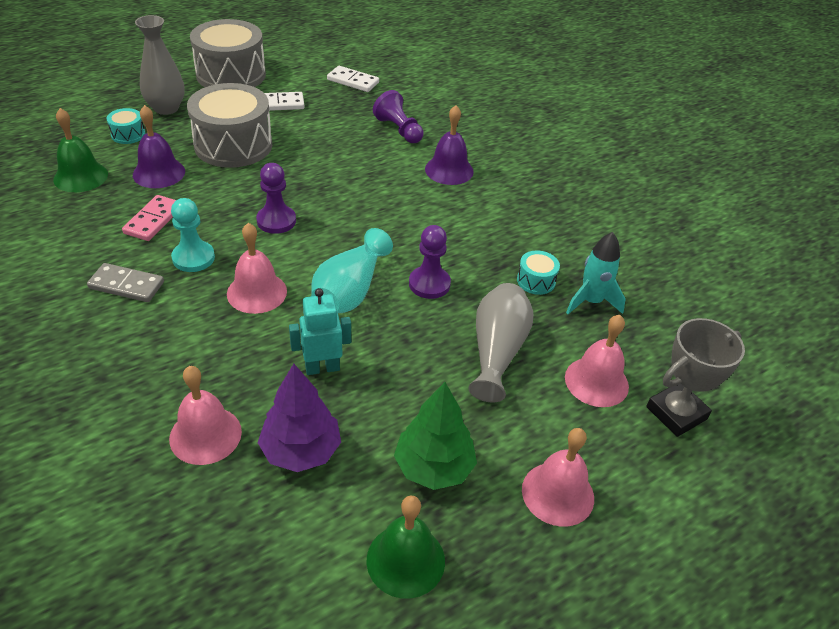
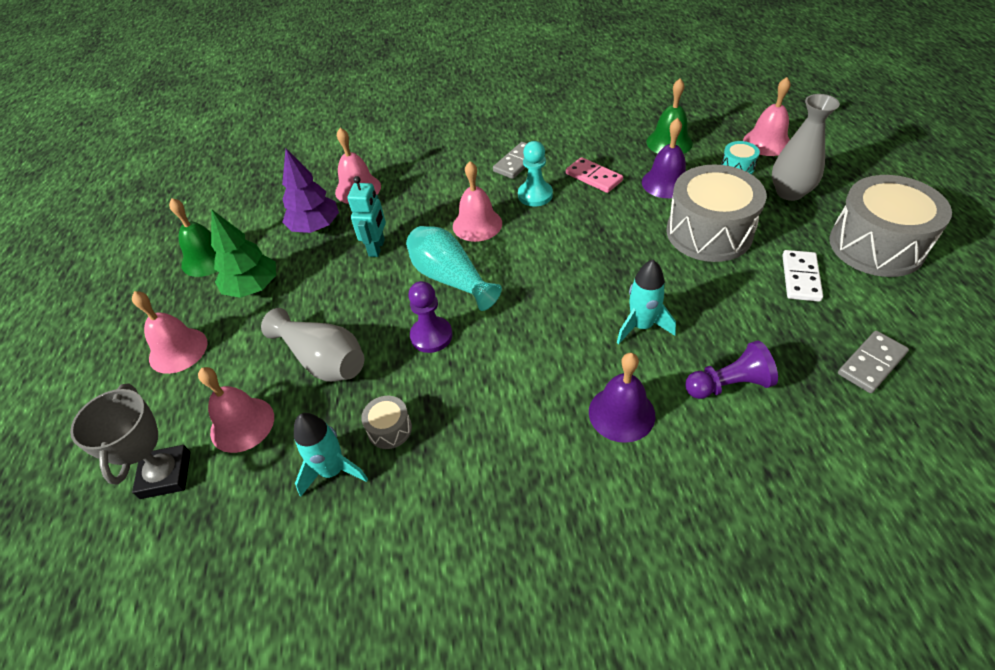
camera: 120 degrees right, 5 degrees up
purple pawn [256,163,296,234] -> none
white domino [327,66,379,92] -> grey domino [838,331,909,393]
turquoise drum [517,250,560,295] -> grey drum [361,396,412,449]
none -> turquoise rocket [617,260,676,344]
none -> pink bell [743,77,791,156]

